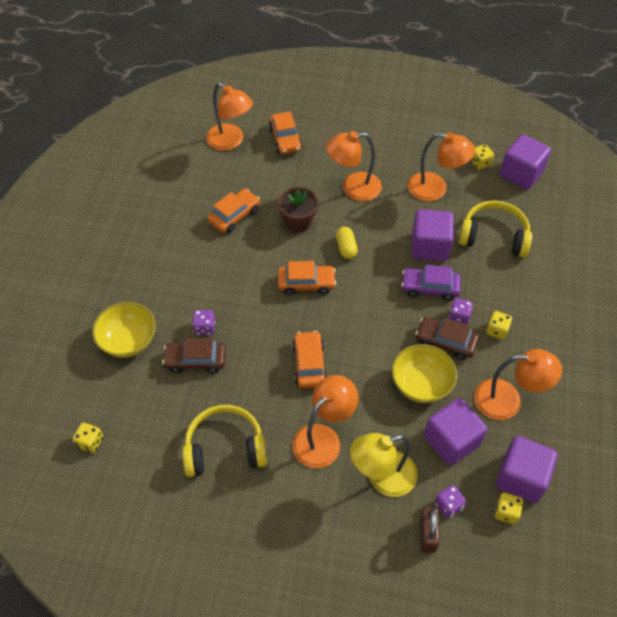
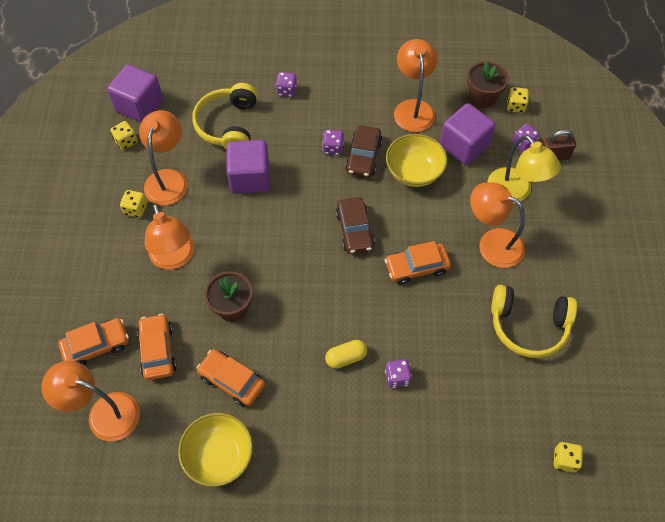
camera: 100 degrees left, 5 degrees up
yellow bowl [92,302,156,358] -> yellow bowl moved to [178,413,253,487]
brown car [162,338,226,373] -> brown car moved to [336,197,375,254]
yellow headphones [182,405,267,477] -> yellow headphones turned 60 degrees counterclockwise [491,285,577,358]
orange lamp [206,83,253,151] -> orange lamp turned 105 degrees counterclockwise [41,361,140,441]
orange car [278,261,336,295] -> orange car moved to [137,314,177,380]
yellow capsule [336,227,358,259] -> yellow capsule moved to [325,340,367,369]
purple car [401,265,460,301] -> none
yellow dice [486,311,512,340] -> yellow dice moved to [120,190,147,218]
purple cube [496,436,558,503] -> brown flower pot [467,61,509,108]
none -> purple dice [276,72,297,97]

